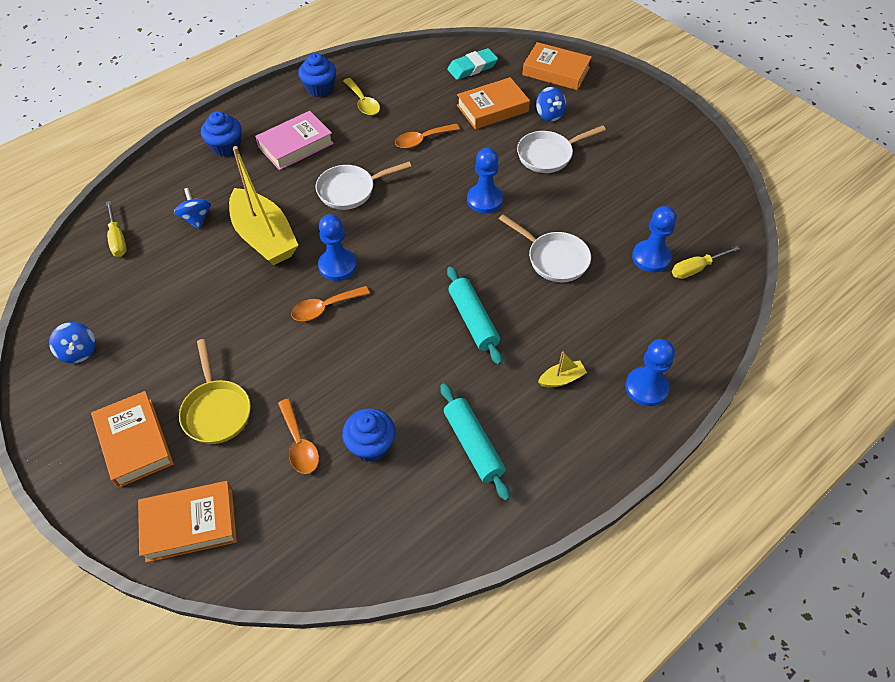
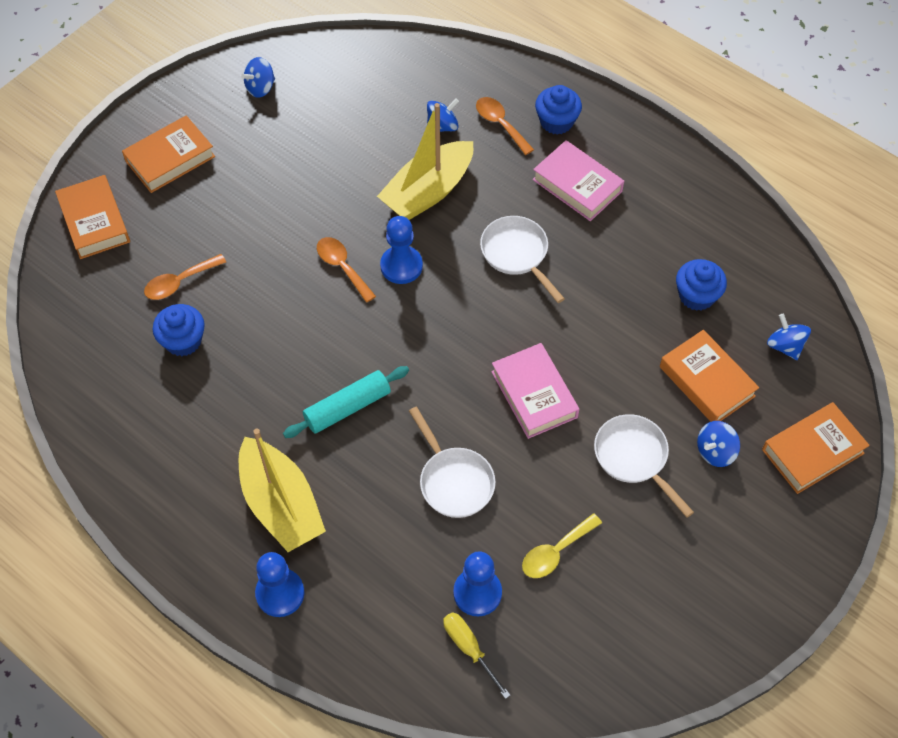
camera: 80 degrees right, 5 degrees up
yellow screwdriver [106,201,127,257] -> none
yellow pan [179,339,251,444] -> none
blue cupcake [298,53,336,97] -> blue cupcake moved to [676,259,727,311]
yellow spoon [343,78,380,115] -> yellow spoon moved to [522,513,602,578]
orange spoon [395,124,460,149] -> orange spoon moved to [476,97,534,155]
turquoise rolling pin [440,383,510,501] -> none
turquoise eraser [447,48,498,80] -> blue spinning top [767,314,811,360]
blue pawn [467,148,503,213] -> pink book [491,343,579,439]
white pan [499,214,591,282] -> white pan turned 60 degrees counterclockwise [409,407,496,518]
orange book [522,42,592,90] -> orange book turned 45 degrees clockwise [762,402,870,494]
yellow boat [538,351,587,387] -> yellow boat [239,429,326,552], size x2.37

